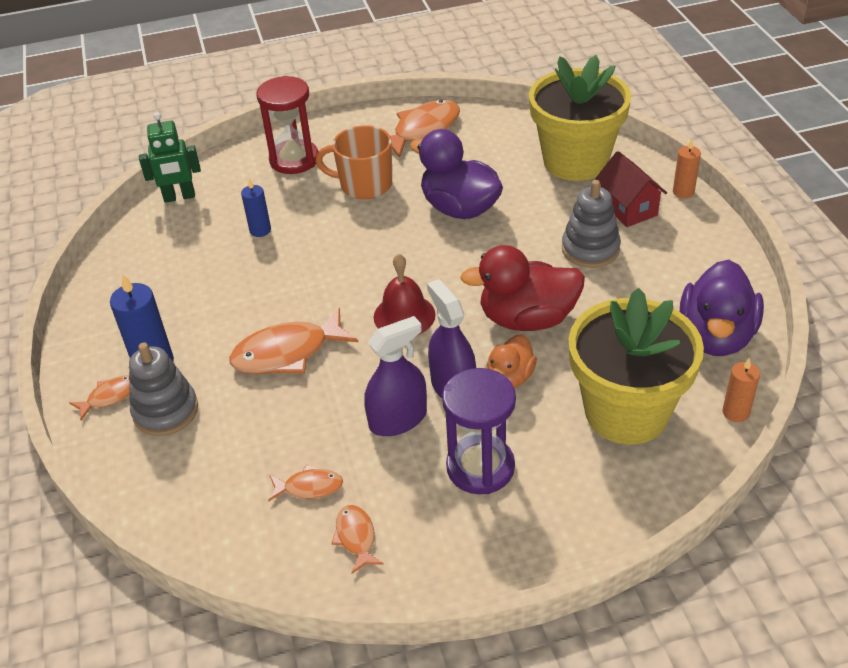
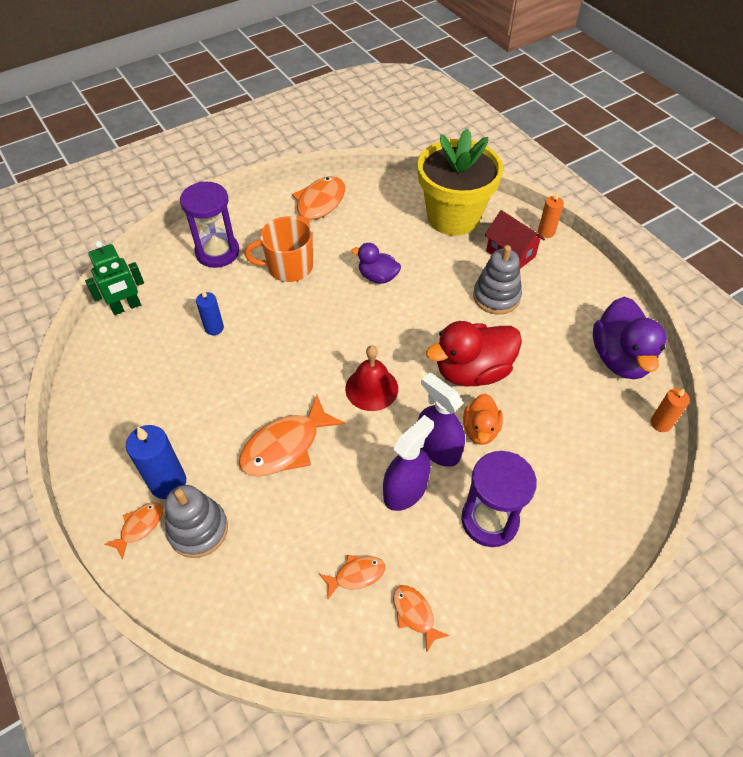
camera: 20 degrees left, 10 degrees up
red hourglass [257,76,318,174] -> purple hourglass [180,182,239,268]
purple duck [410,129,503,219] -> purple duck [351,243,401,283], size x0.57
yellow flower pot [568,288,704,444] -> none

